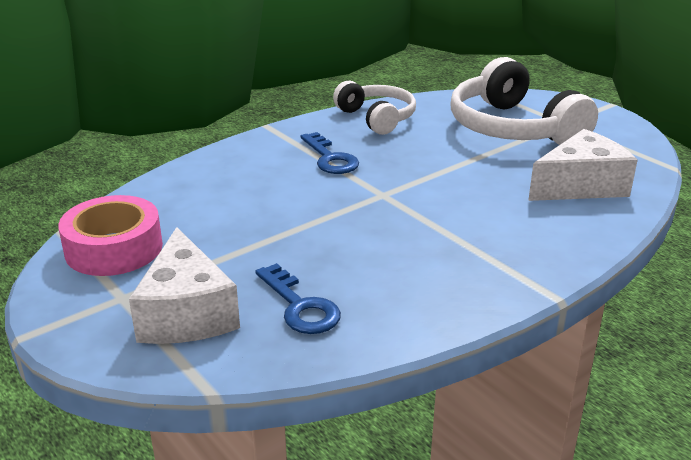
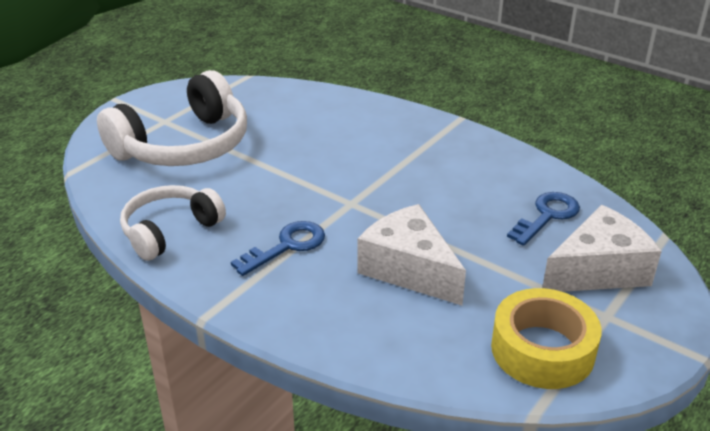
camera: 105 degrees left, 5 degrees up
pink tape [58,195,163,276] -> yellow tape [491,288,602,389]
white cheese [528,129,638,201] -> white cheese moved to [357,204,466,305]

